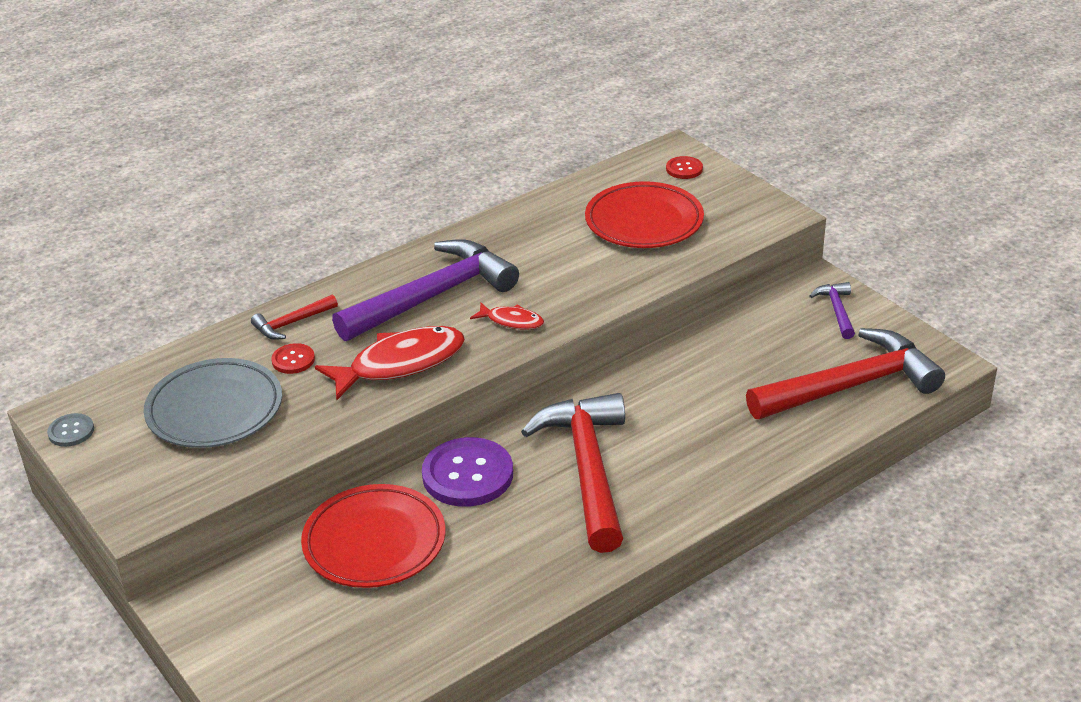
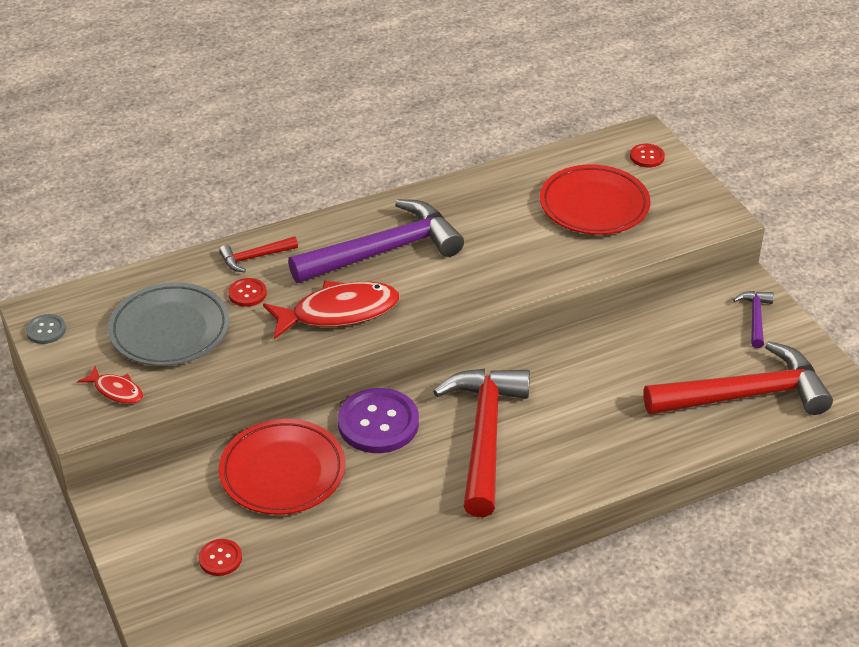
camera: 10 degrees right, 5 degrees up
red fish [470,303,544,330] -> red fish moved to [77,366,143,404]
none -> red button [199,539,242,576]

